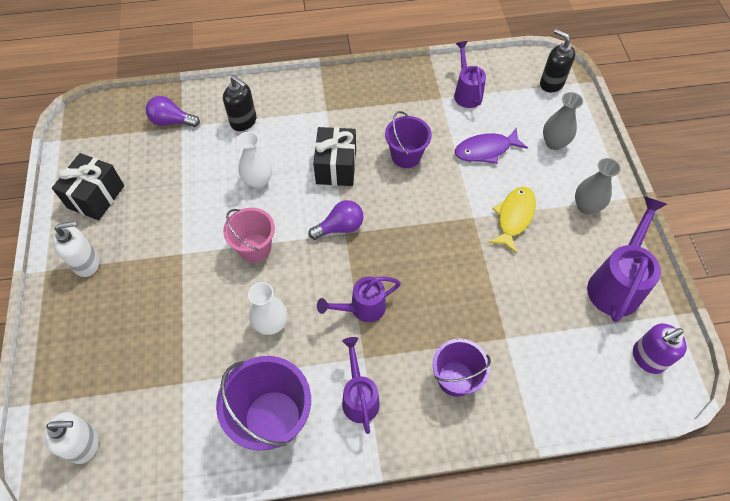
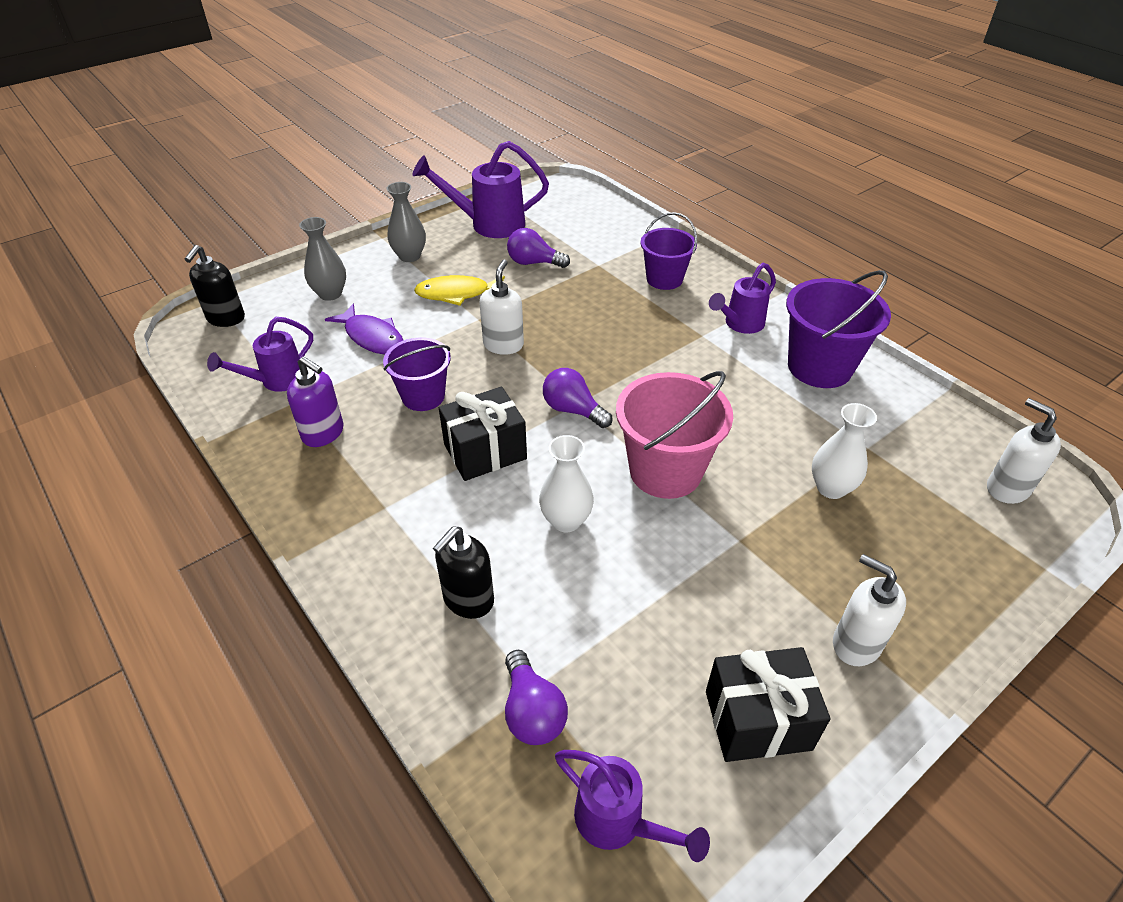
camera: 120 degrees left, 15 degrees down
black soap dispenser [223,76,256,131] -> black soap dispenser turned 150 degrees counterclockwise [433,526,494,619]
pink bucket [223,208,275,263] -> pink bucket [616,371,733,499], size x1.54
white vase [248,282,287,335] -> white vase moved to [812,403,877,499]
purple watering can [317,277,401,322] -> purple watering can moved to [555,750,710,862]
purple soap dispenser [633,323,687,374] -> purple soap dispenser moved to [287,356,344,447]
none -> white soap dispenser [479,259,524,355]
none -> purple light bulb [507,228,570,268]

